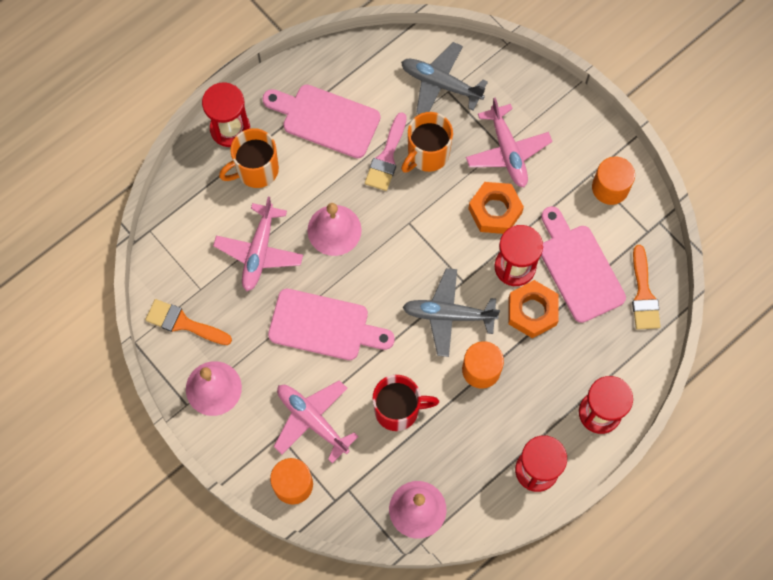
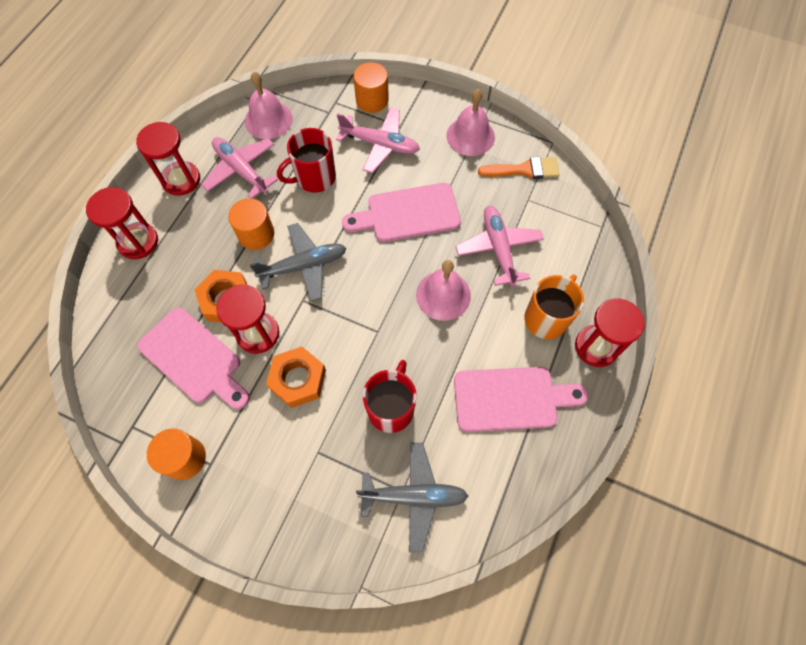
camera: 155 degrees right, 5 degrees down
pink brush [365,112,407,191] -> none
orange mug [401,112,453,173] -> red mug [363,360,417,433]
pink plane [466,98,552,187] -> pink plane moved to [201,137,278,199]
orange brush [632,245,661,330] -> none

